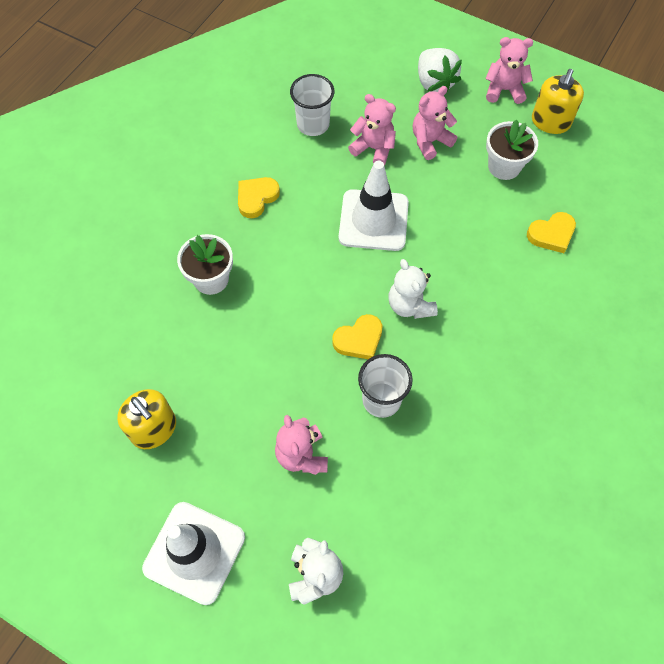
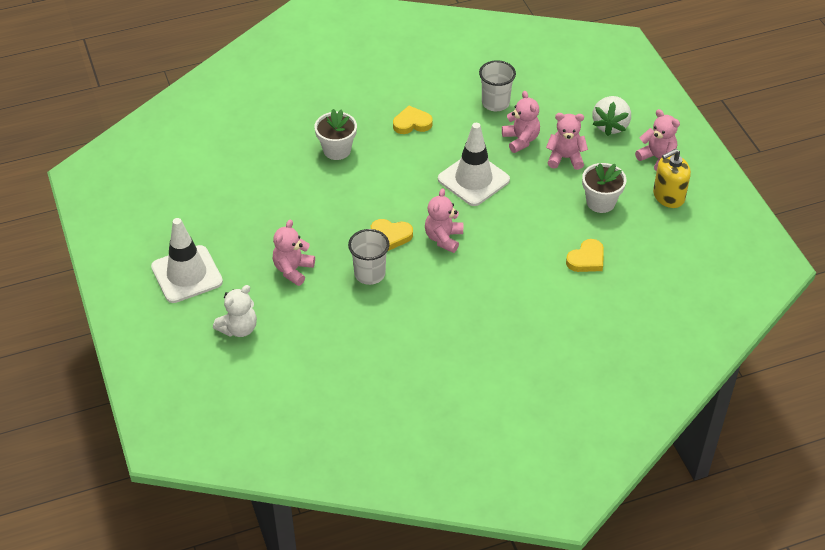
camera: 40 degrees right, 15 degrees down
yellow soap dispenser [117,389,176,449] -> none
white teddy bear [389,259,438,319] -> pink teddy bear [425,188,463,253]
yellow heart [527,212,576,253] -> yellow heart turned 60 degrees counterclockwise [566,239,604,272]

